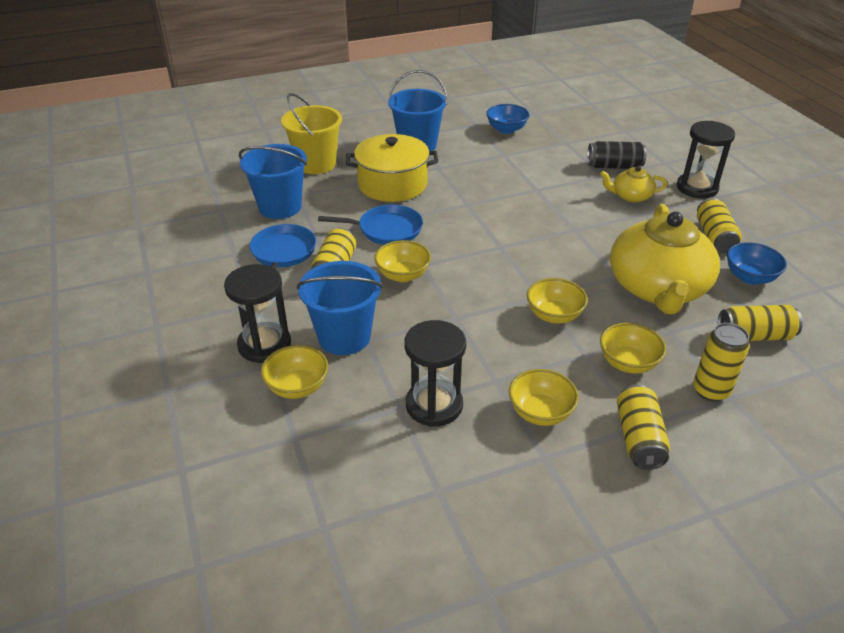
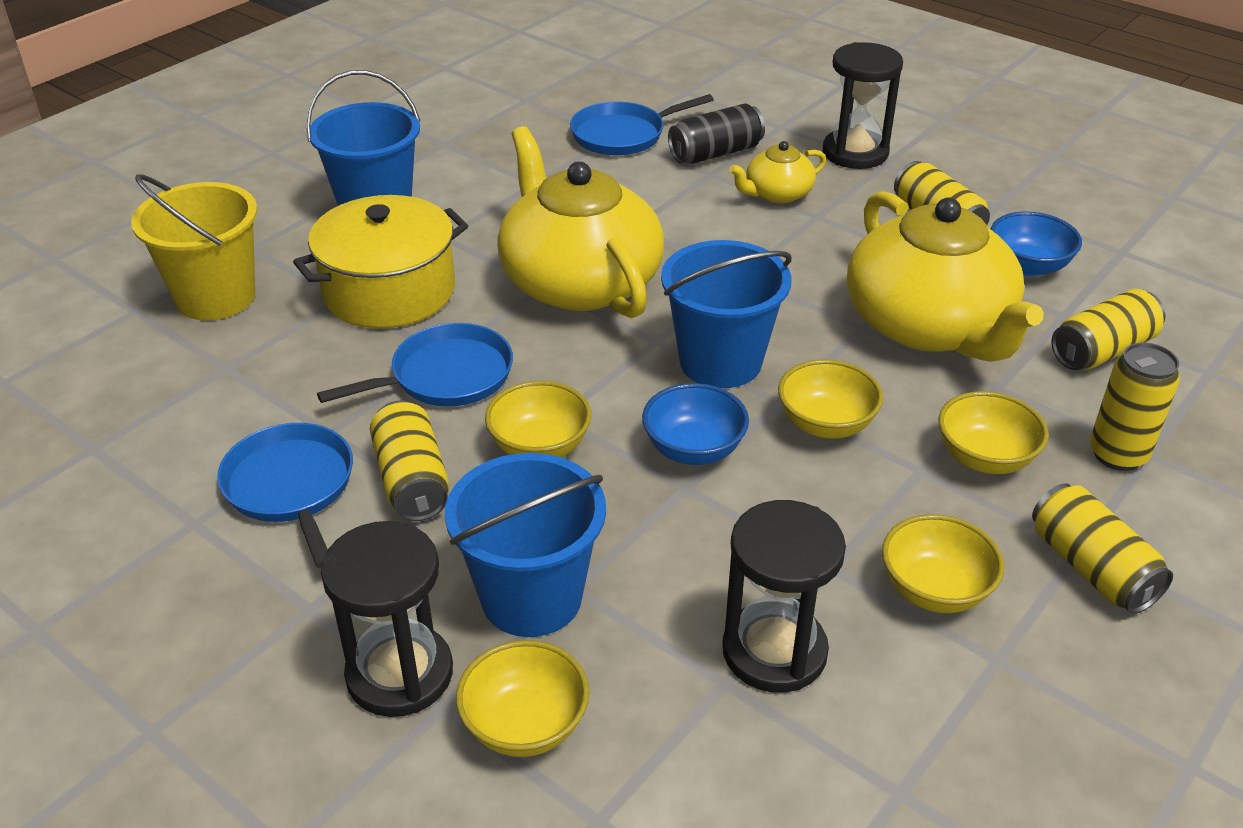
camera: 30 degrees left, 0 degrees up
blue bucket [239,144,307,219] -> blue bucket moved to [661,240,792,388]
blue bowl [486,104,529,134] -> blue bowl moved to [642,383,749,465]
none -> yellow teapot [497,126,664,318]
none -> blue pan [570,94,714,155]

